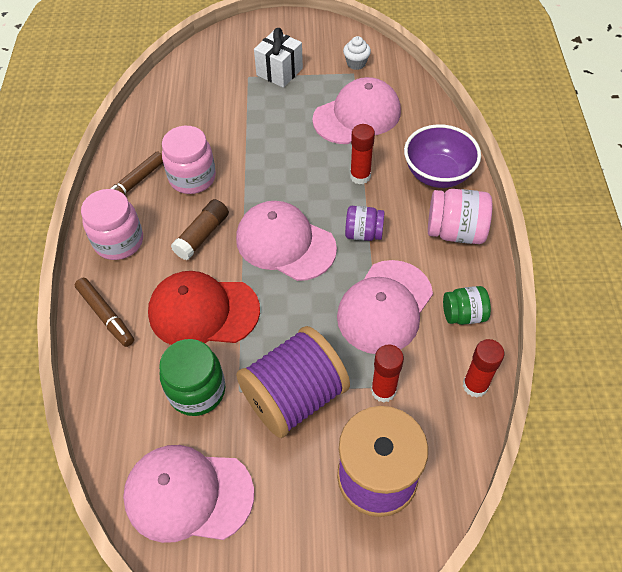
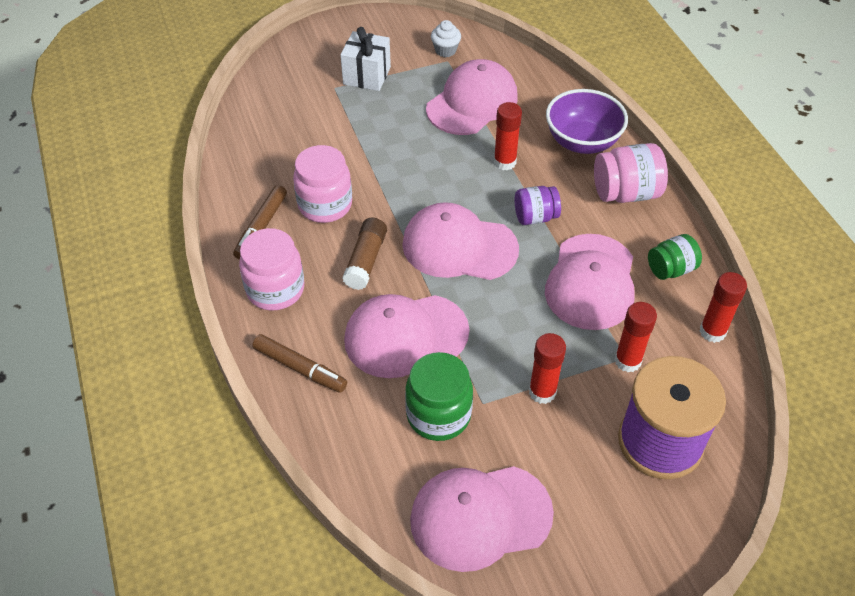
camera: 20 degrees left, 5 degrees down
red cap [148,271,260,345] -> pink cap [344,294,469,378]
purple spool [236,326,350,438] -> red glue stick [529,333,566,404]

